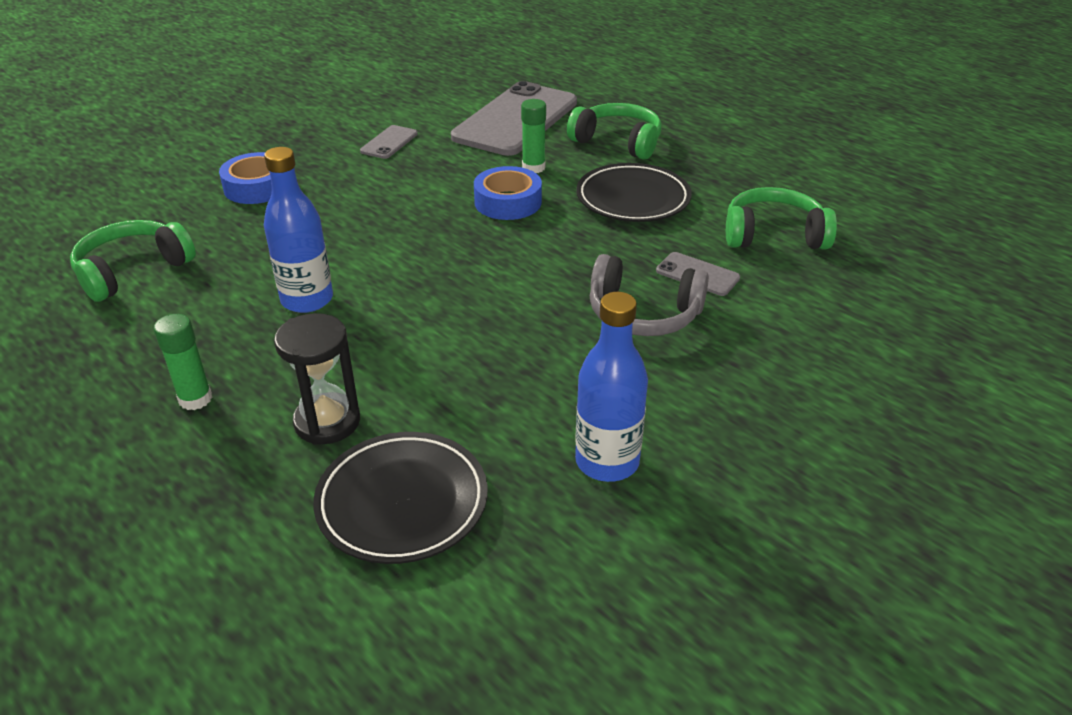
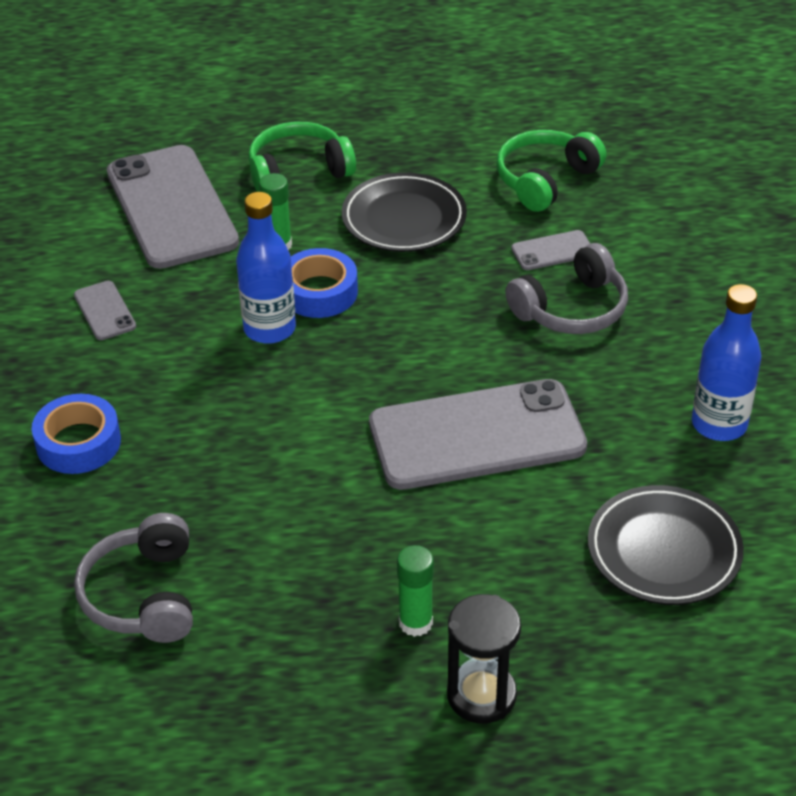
camera: 50 degrees left, 5 degrees up
green headphones [70,220,196,302] -> grey headphones [74,513,193,643]
blue bottle [264,147,333,313] -> blue bottle moved to [236,192,296,344]
black hourglass [274,313,360,445] -> black hourglass moved to [447,594,521,723]
none -> grey phone [369,379,587,490]

